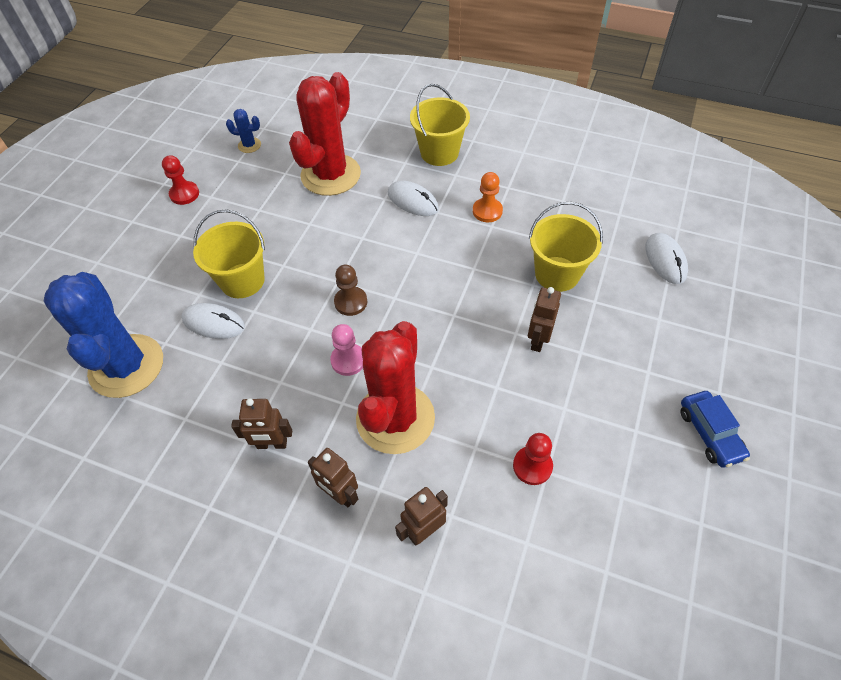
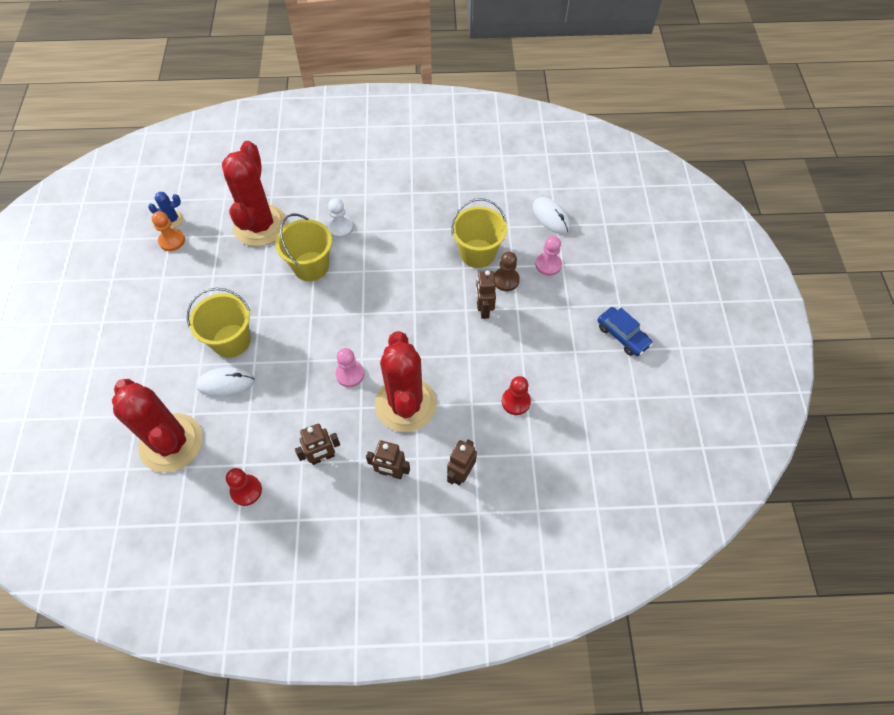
camera: 25 degrees left, 5 degrees up
blue cactus [44,272,163,398] -> red cactus [112,379,203,473]
red pawn [162,155,199,205] -> red pawn moved to [226,468,262,506]
brown pawn [334,265,367,316] -> brown pawn moved to [495,252,520,291]
white mouse [388,181,439,216] -> white pawn [328,198,353,238]
yellow bucket [410,84,470,166] -> yellow bucket moved to [276,214,332,281]
orange pawn [473,172,503,222] -> orange pawn moved to [152,211,185,251]
none -> pink pawn [536,236,562,276]

